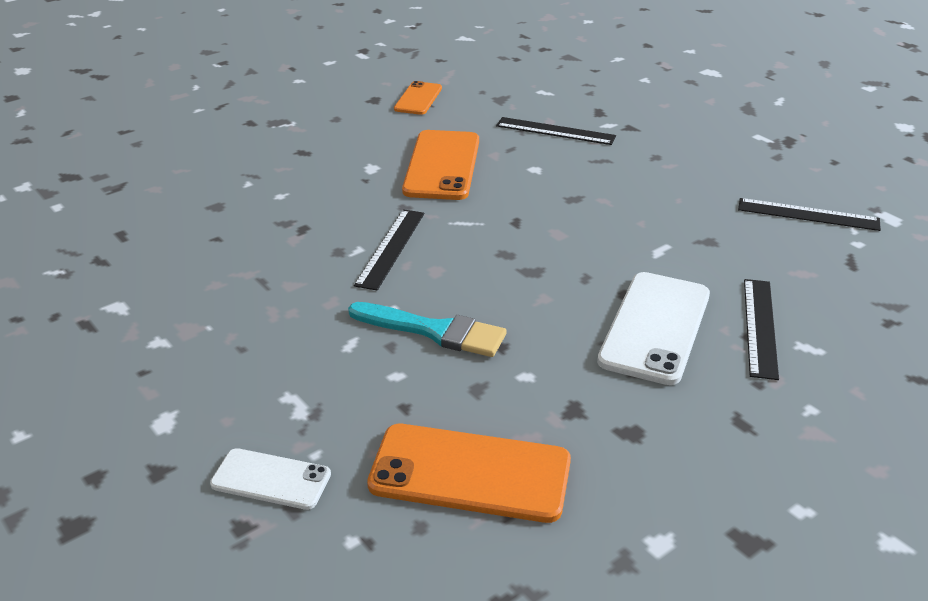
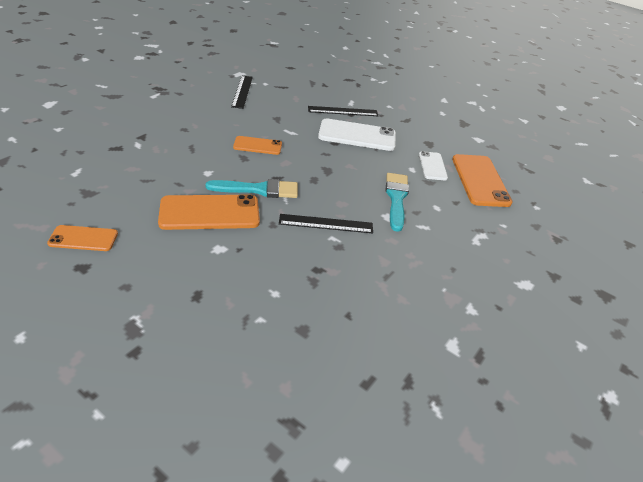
camera: 110 degrees left, 5 degrees up
white phone [210,448,331,510] -> white phone moved to [419,151,448,180]
black ruler [496,117,616,145] -> none
none -> turquoise brush [206,179,298,198]
none -> orange phone [233,136,282,155]

